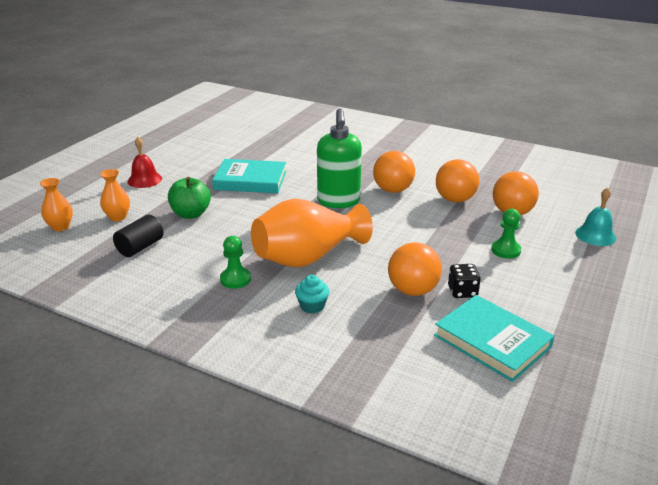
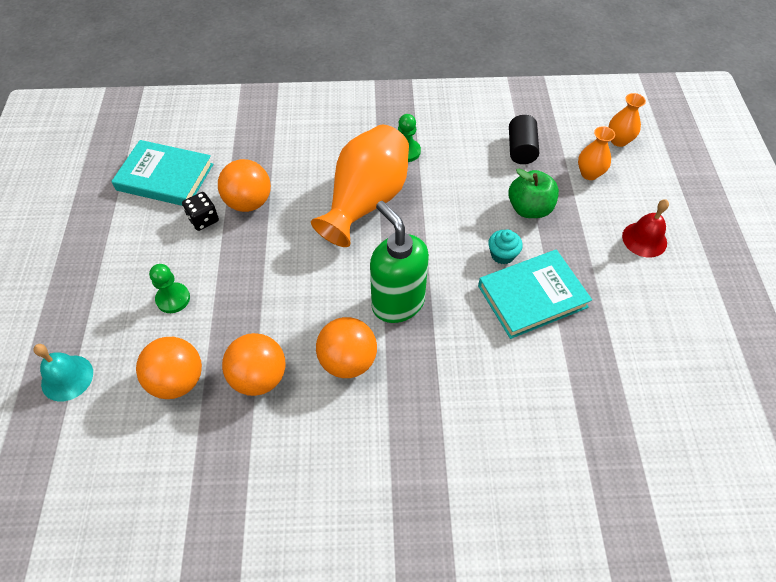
camera: 150 degrees right, 25 degrees up
turquoise cupcake [295,275,329,314] -> turquoise cupcake moved to [488,229,523,264]

